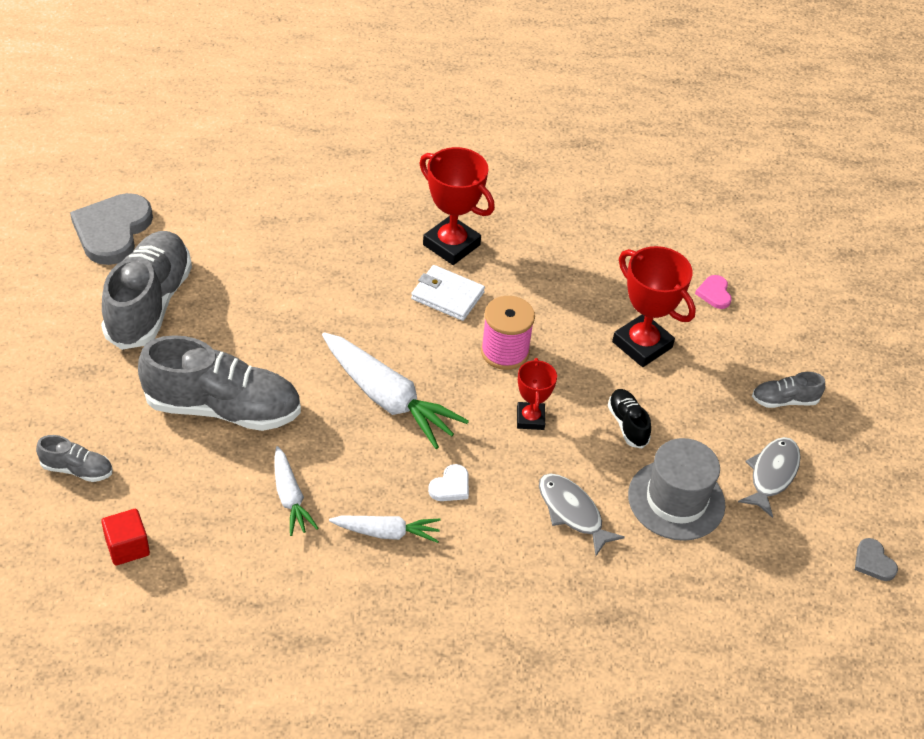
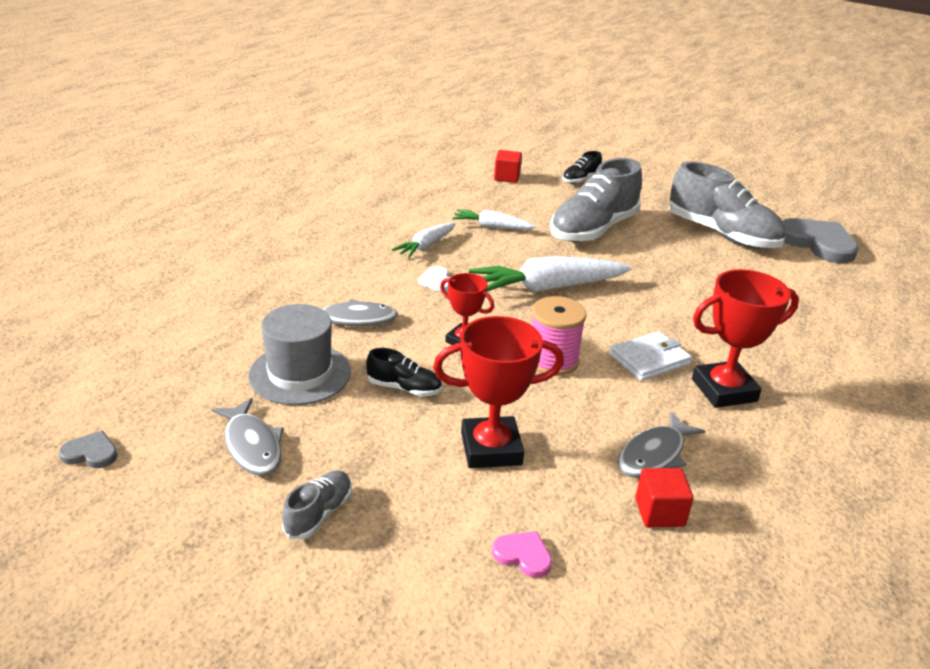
camera: 125 degrees right, 15 degrees down
grey shoe [36,435,113,482] -> black shoe [562,151,602,184]
none -> grey fish [617,412,705,477]
none -> red cube [635,468,693,527]

